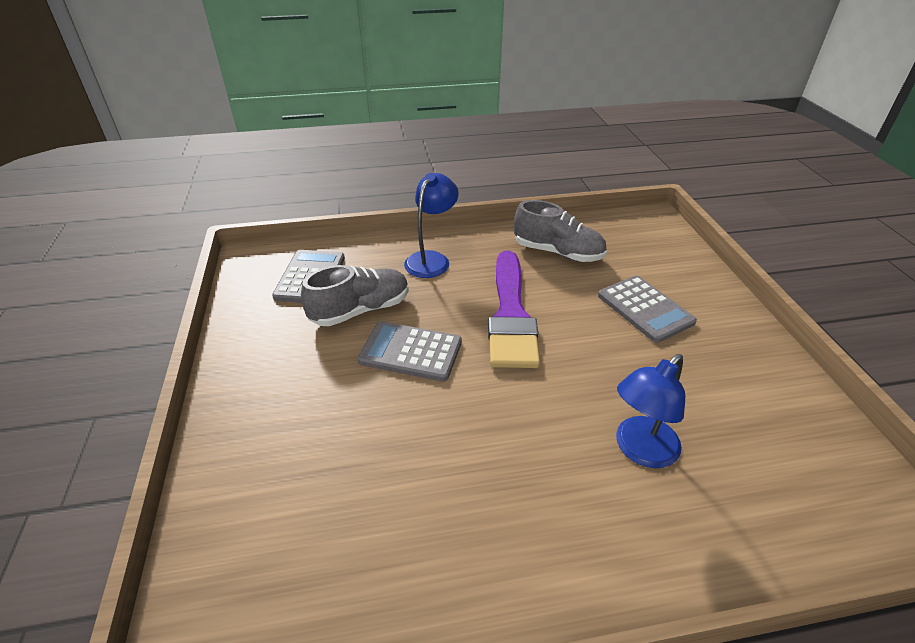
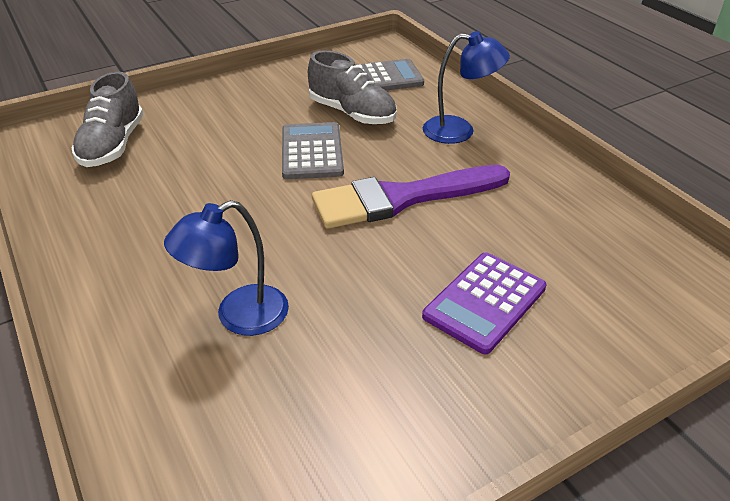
camera: 70 degrees right, 0 degrees up
grey shoe [514,200,607,262] -> grey shoe moved to [71,72,144,167]
grey calculator [598,276,697,343] -> purple calculator [422,252,546,354]
blue lamp [616,354,685,468] -> blue lamp turned 60 degrees counterclockwise [164,200,289,336]

